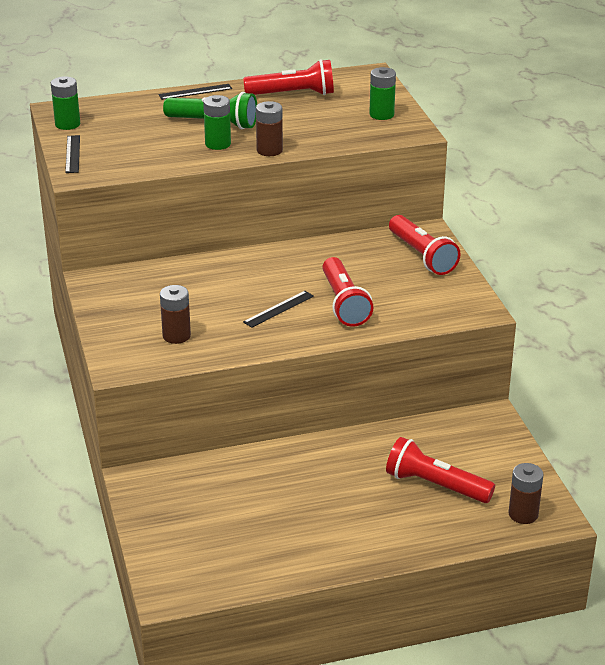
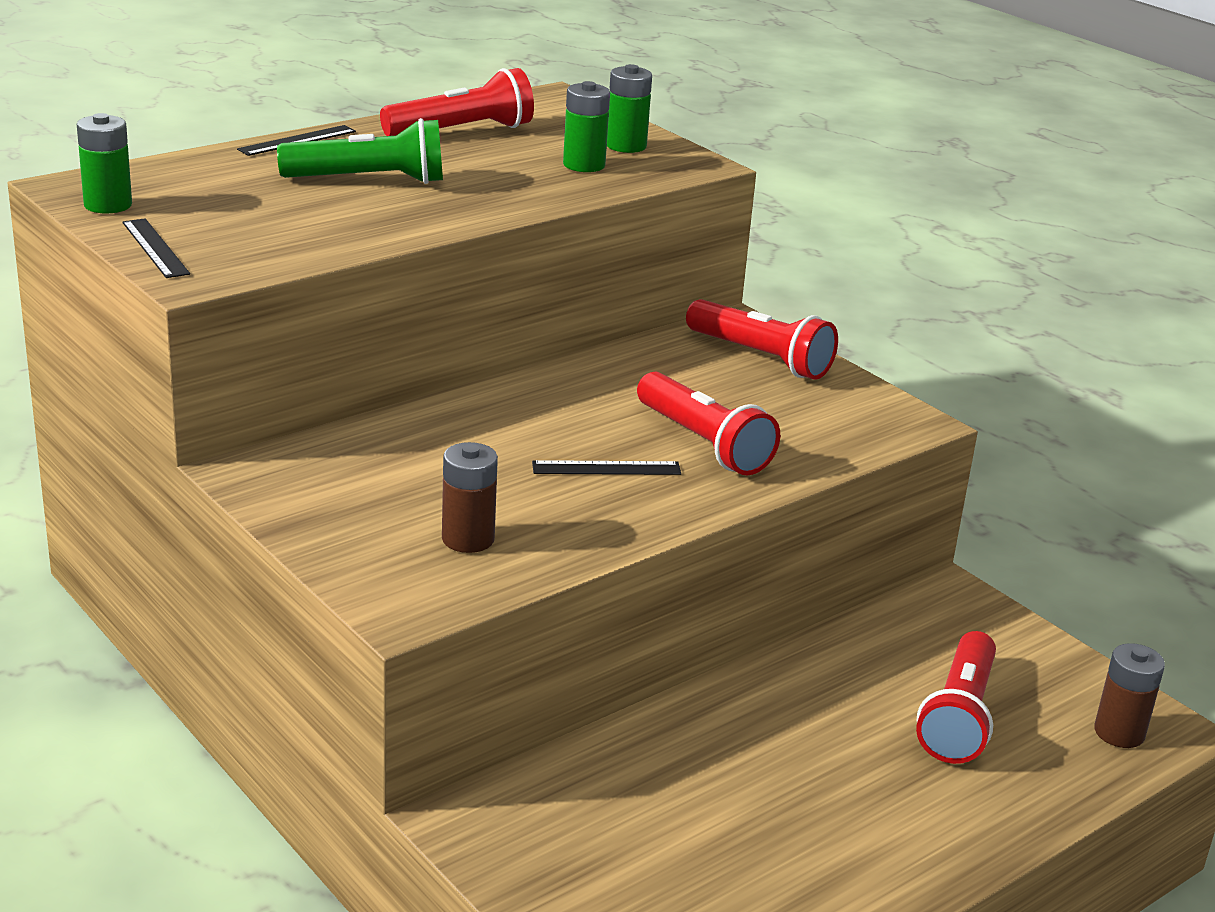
camera: 25 degrees left, 5 degrees down
green battery [203,95,231,150] -> green battery moved to [563,81,610,172]
black ruler [243,291,314,328] -> black ruler turned 60 degrees clockwise [532,460,681,475]
brown battery [256,101,283,156] -> none
red flashlight [386,437,495,503] -> red flashlight turned 75 degrees counterclockwise [916,631,996,764]

